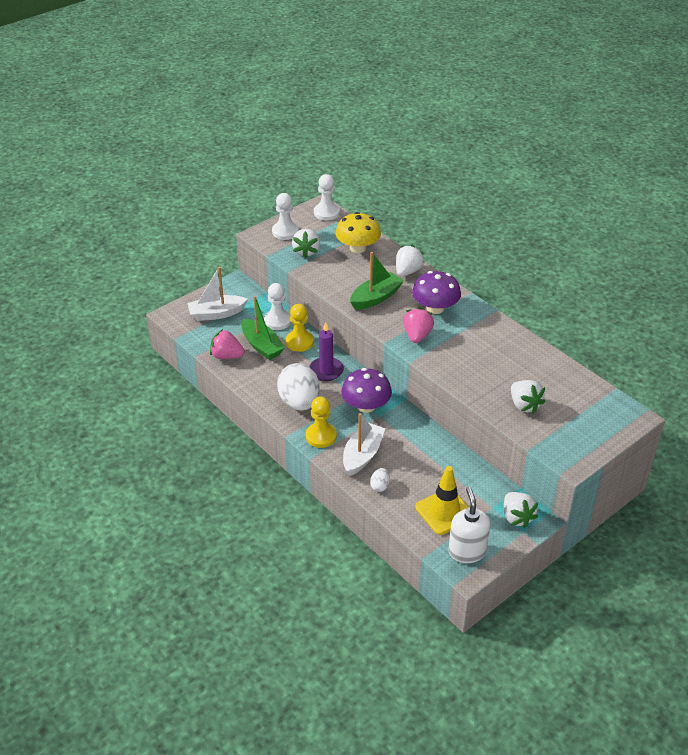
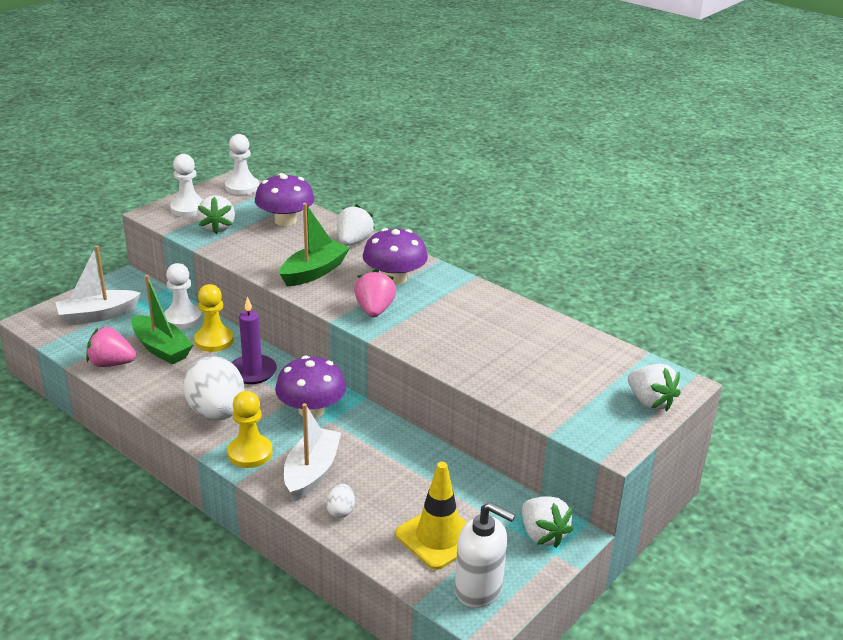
camera: 10 degrees left, 10 degrees down
yellow mushroom [336,212,381,253] -> purple mushroom [255,173,315,226]
white soap dispenser [448,487,491,563] -> white soap dispenser turned 135 degrees clockwise [455,502,516,608]
white strawberry [511,380,545,414] -> white strawberry moved to [628,364,681,412]

